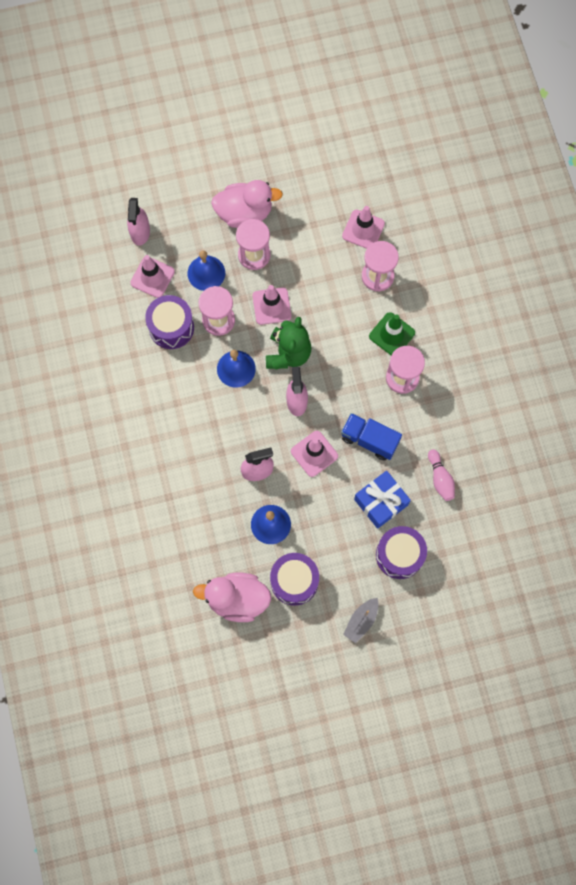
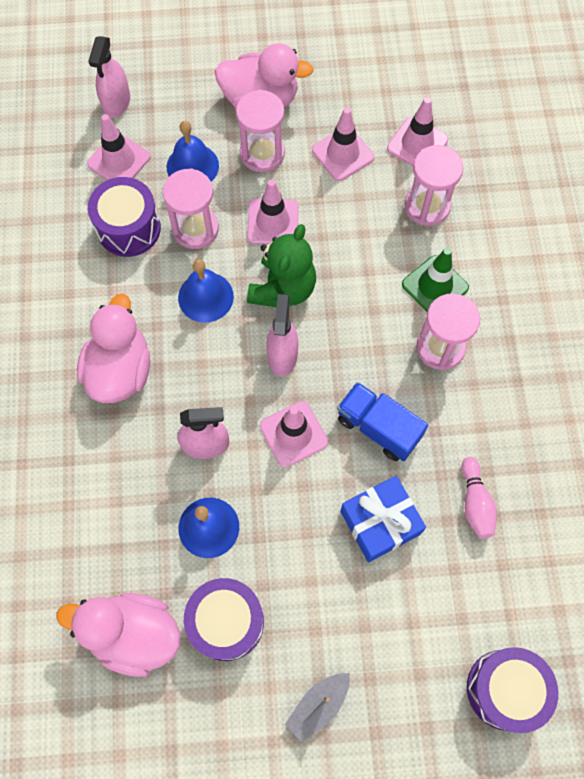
camera: 10 degrees right, 5 degrees down
purple drum [376,526,427,579] -> purple drum moved to [467,647,558,733]
none -> pink duck [77,293,150,403]
none -> pink traffic cone [312,107,374,181]

